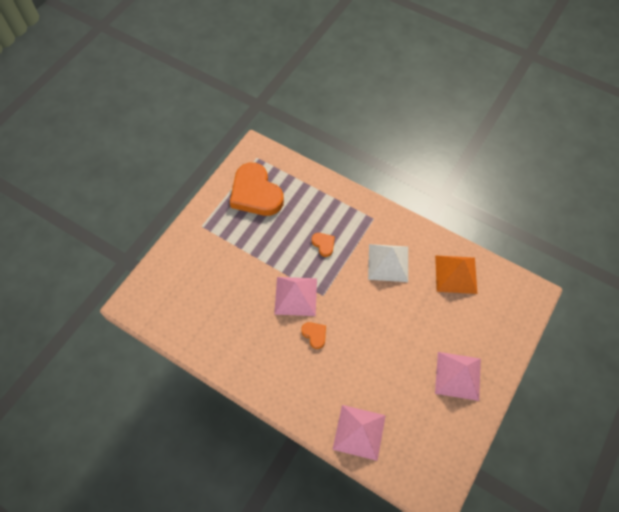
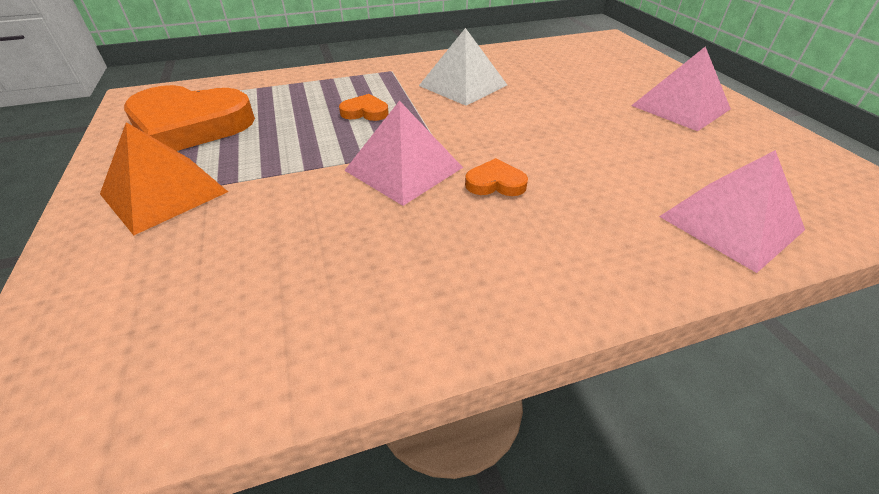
camera: 50 degrees left, 20 degrees down
orange pyramid [435,255,477,294] -> orange pyramid moved to [100,122,228,235]

